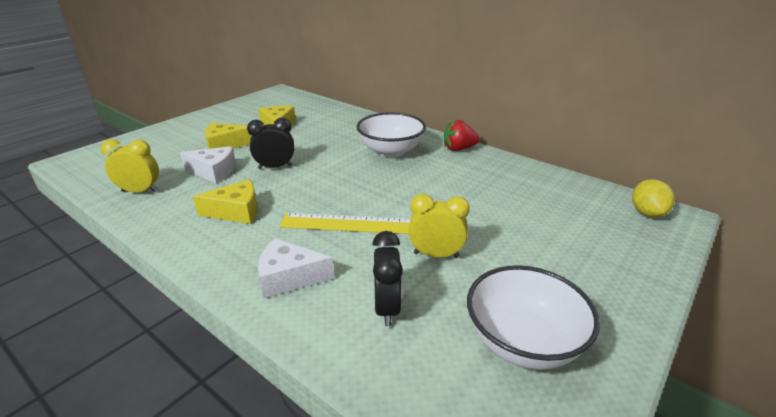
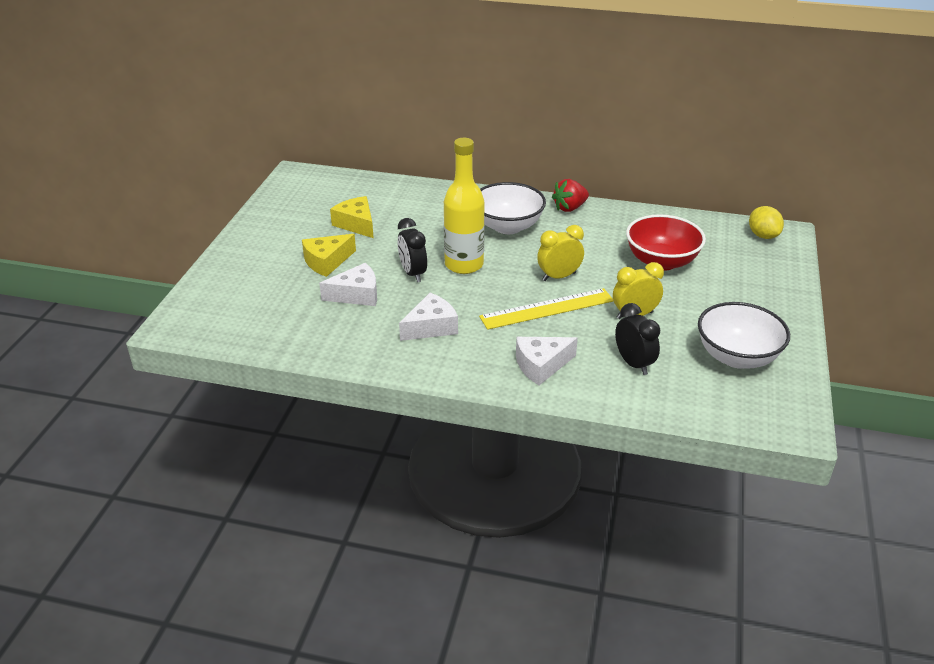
camera: 25 degrees left, 5 degrees up
yellow clock [101,139,159,192] -> yellow clock moved to [537,225,584,281]
yellow cheese [193,179,258,224] -> white cheese [399,293,458,341]
black clock [247,118,294,169] -> black clock turned 75 degrees counterclockwise [398,218,427,282]
none -> yellow bottle [444,138,485,274]
none -> red bowl [626,214,706,271]

